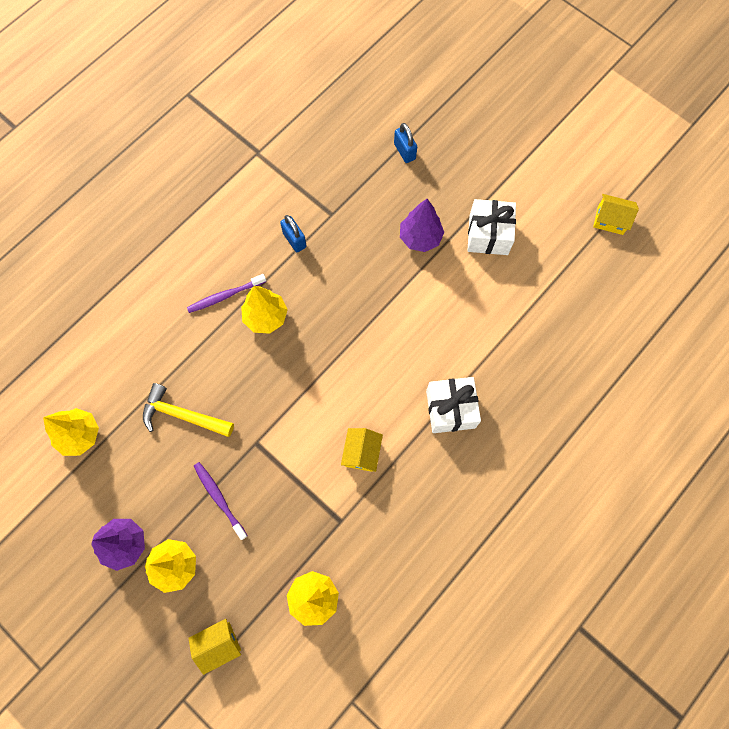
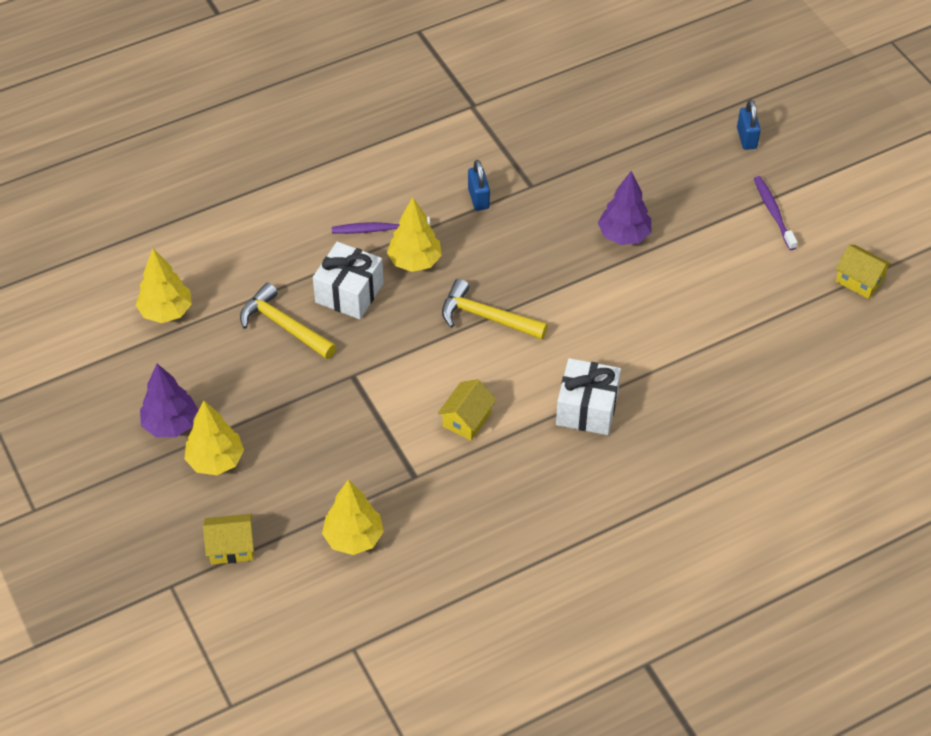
camera: 20 degrees right, 20 degrees down
purple toothbrush [194,462,248,540] -> purple toothbrush moved to [754,176,797,250]
blue padlock [394,123,417,163] -> blue padlock moved to [737,100,761,150]
white gift [467,199,516,255] -> white gift moved to [313,242,383,319]
none -> yellow hammer [442,279,548,339]

